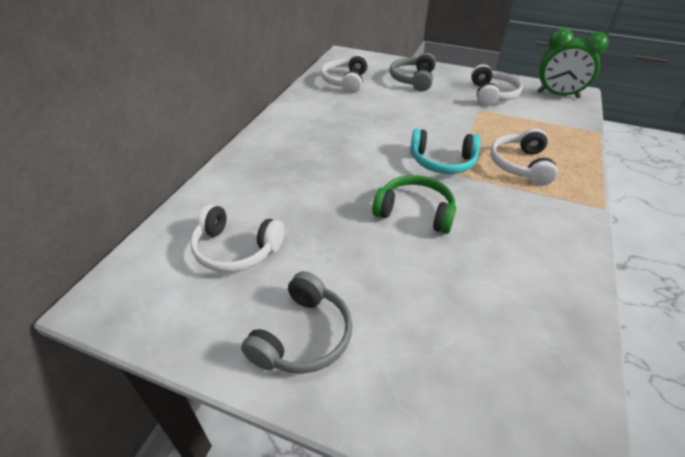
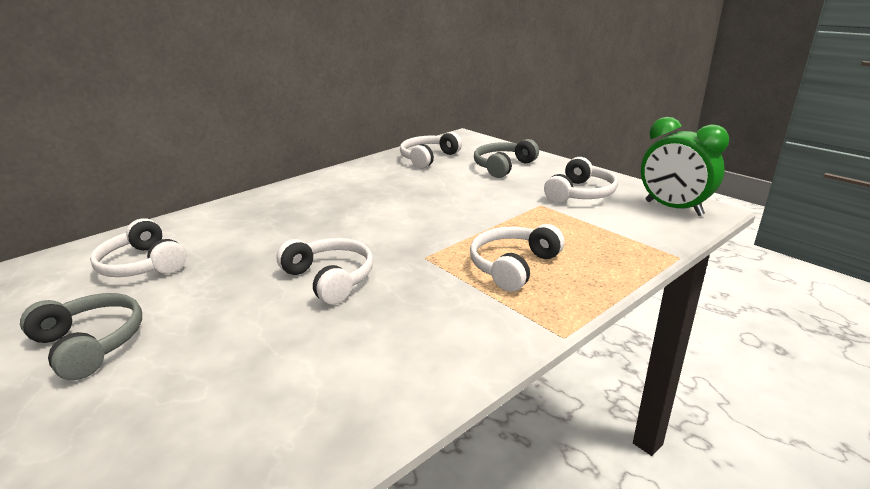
camera: 30 degrees right, 15 degrees down
grey headphones [241,271,352,374] -> grey headphones turned 105 degrees counterclockwise [20,293,142,380]
green headphones [372,175,456,234] -> white headphones [276,238,373,305]
turquoise headphones [410,129,481,174] -> none

